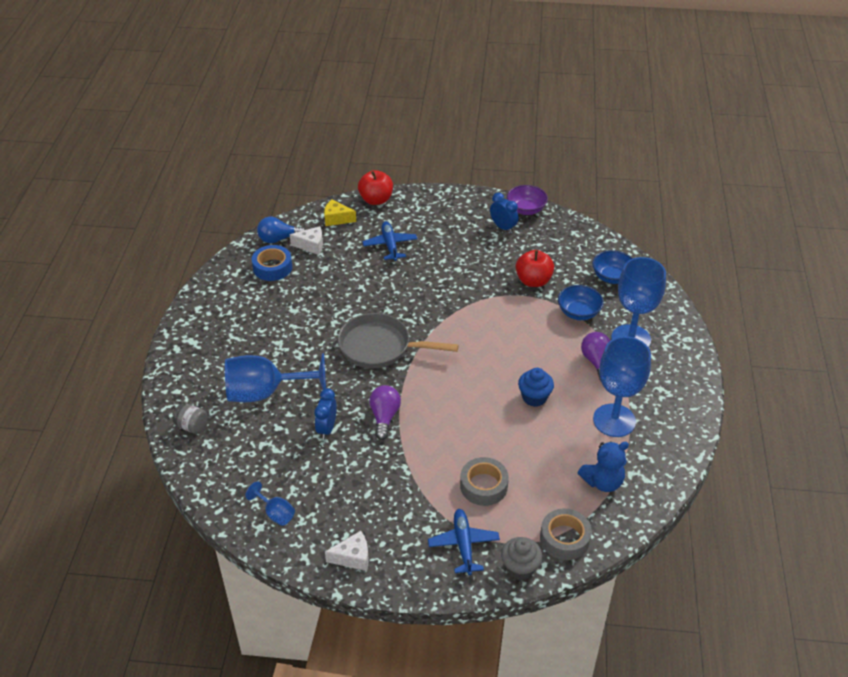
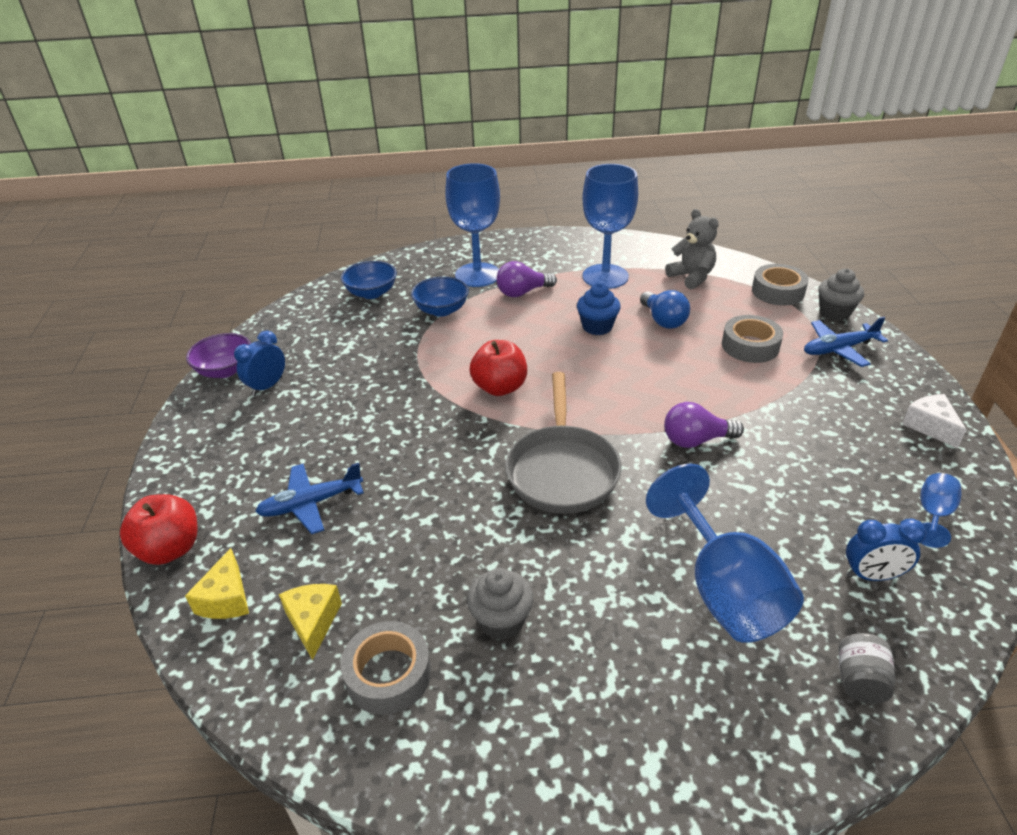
camera: 100 degrees left, 5 degrees down
blue tape [252,245,292,281] -> grey tape [341,621,431,715]
blue light bulb [257,217,305,244] -> blue light bulb moved to [640,290,690,329]
white cheese [290,226,323,255] -> yellow cheese [279,584,342,660]
blue clock [314,388,337,439] -> blue clock moved to [846,518,926,581]
red apple [516,250,554,287] -> red apple moved to [469,340,527,396]
blue teddy bear [578,442,629,492] -> grey teddy bear [665,209,719,290]
none -> grey cupcake [467,568,533,640]

